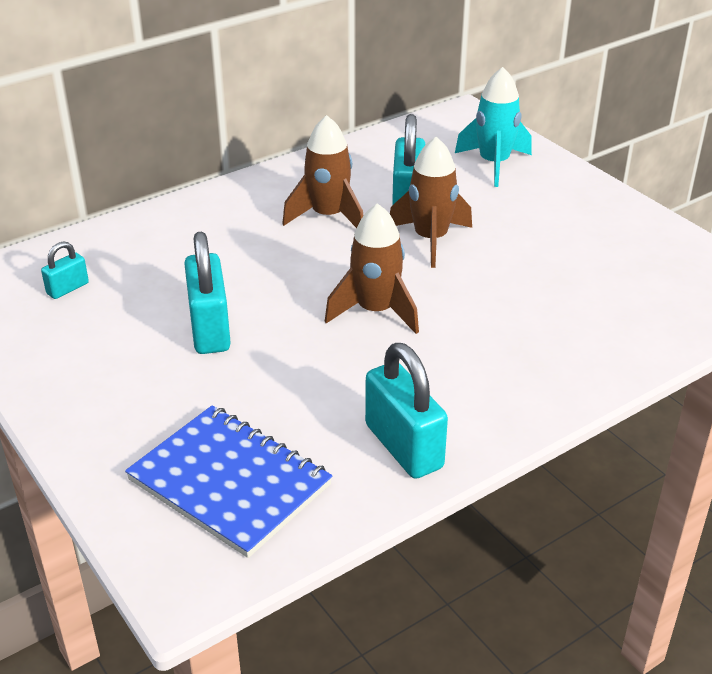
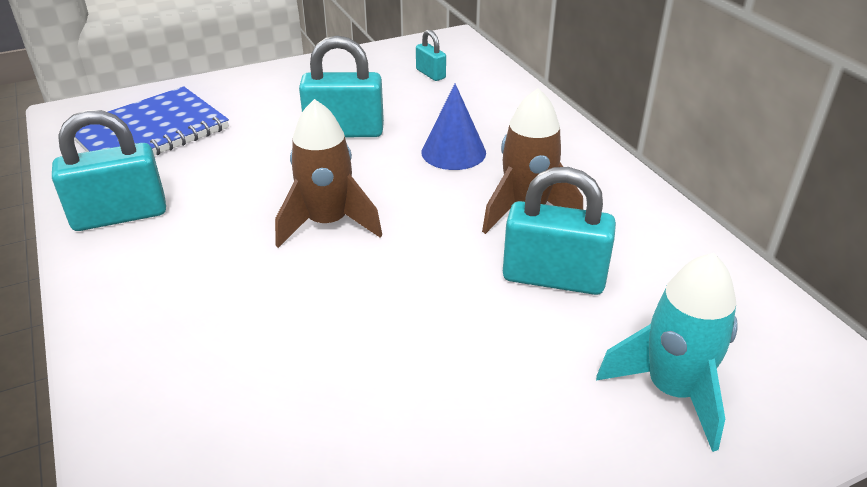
camera: 100 degrees right, 0 degrees up
brown rocket [390,137,472,268] -> none
none -> blue cone [421,84,486,170]

